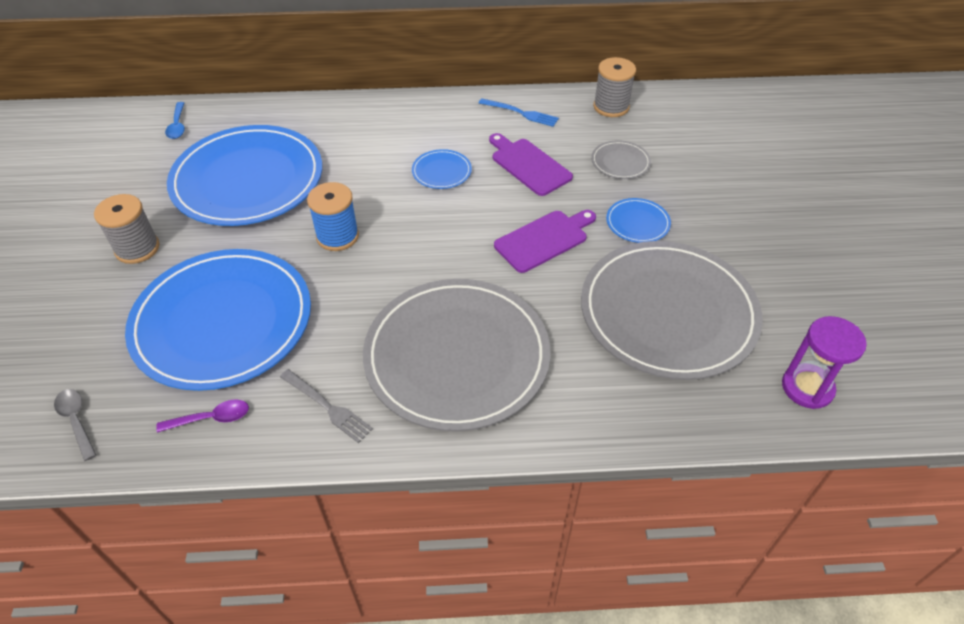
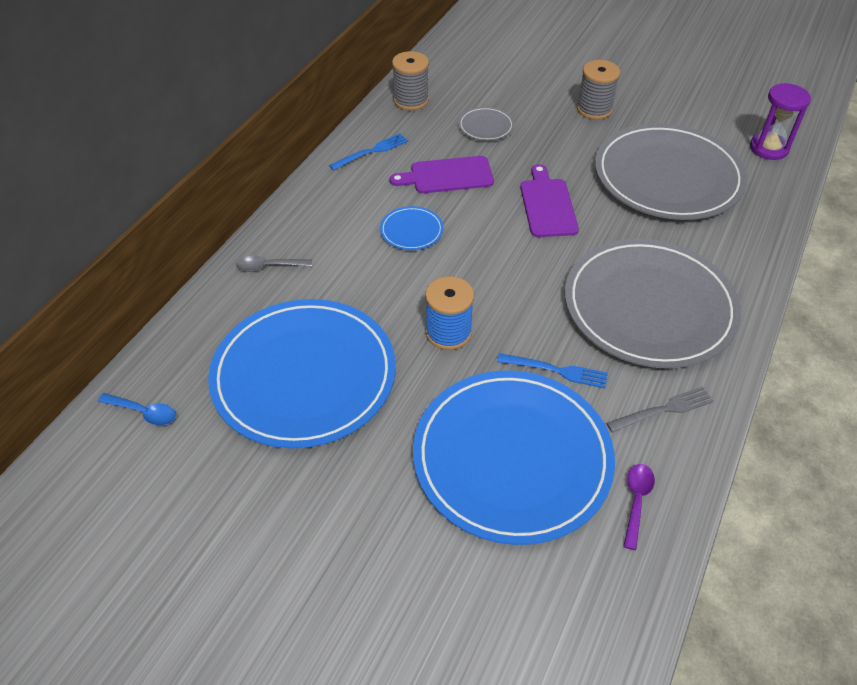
camera: 60 degrees left, 0 degrees up
grey spoon [54,389,96,461] -> grey spoon moved to [236,255,312,272]
grey spool [94,194,159,264] -> grey spool moved to [577,60,620,120]
blue plate [606,198,671,243] -> none
none -> blue fork [497,353,608,388]

